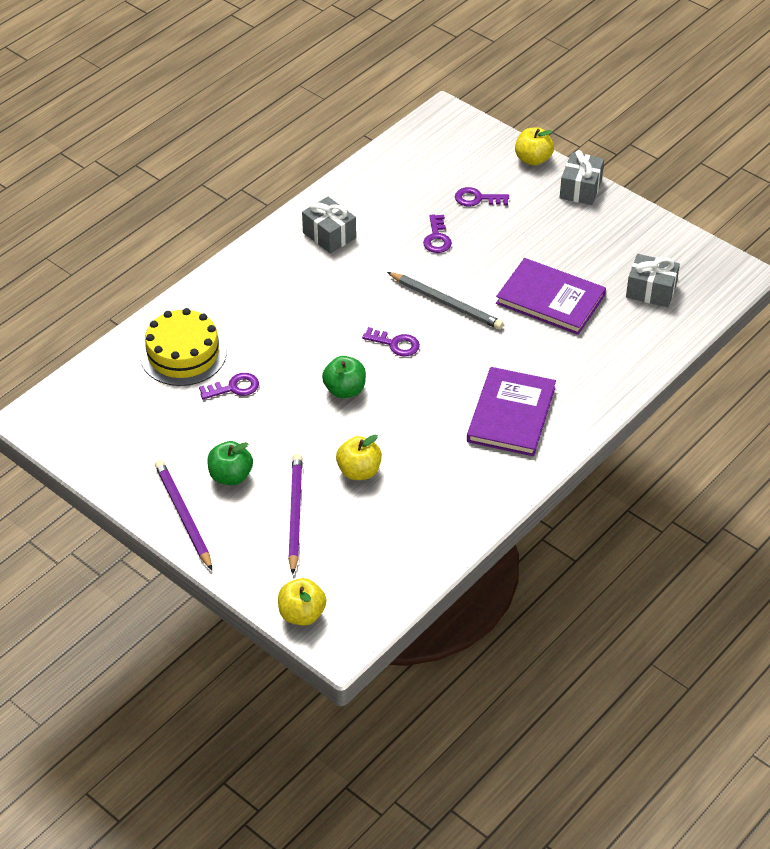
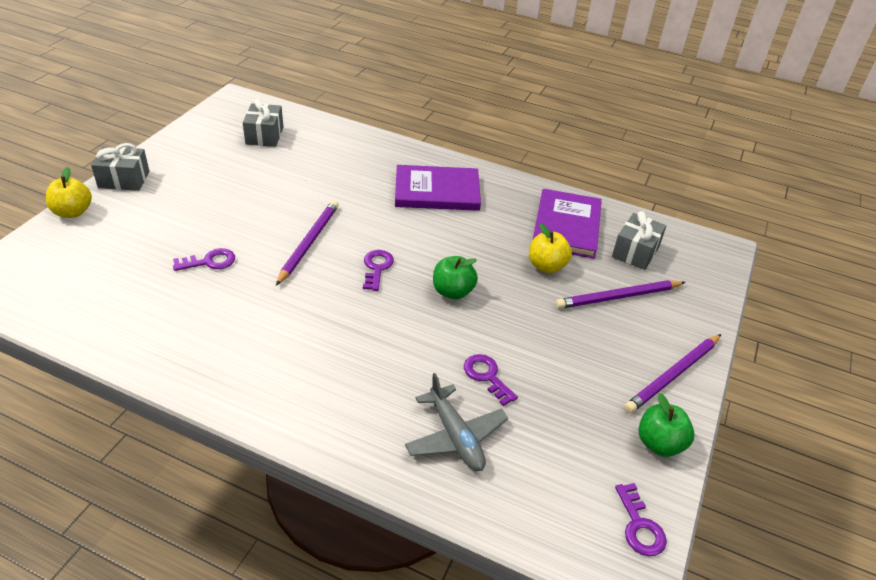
camera: 110 degrees left, 5 degrees down
yellow cake [140,308,226,386] -> grey plane [405,373,508,471]
green apple [207,441,253,485] -> green apple moved to [639,393,695,457]
yellow apple [278,578,327,626] -> none
grey gift [302,197,356,254] -> grey gift moved to [612,211,667,270]
grey pencil [387,272,504,329] -> purple pencil [276,200,339,286]
purple key [455,187,509,206] -> purple key moved to [615,483,667,556]
purple book [496,258,606,335] -> purple book moved to [533,189,602,259]

